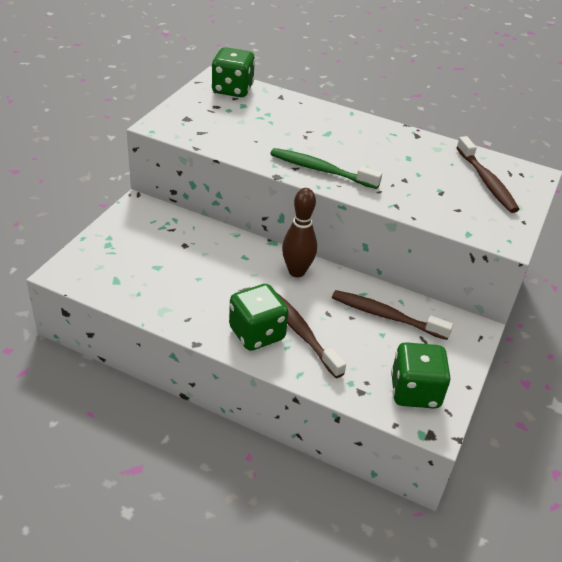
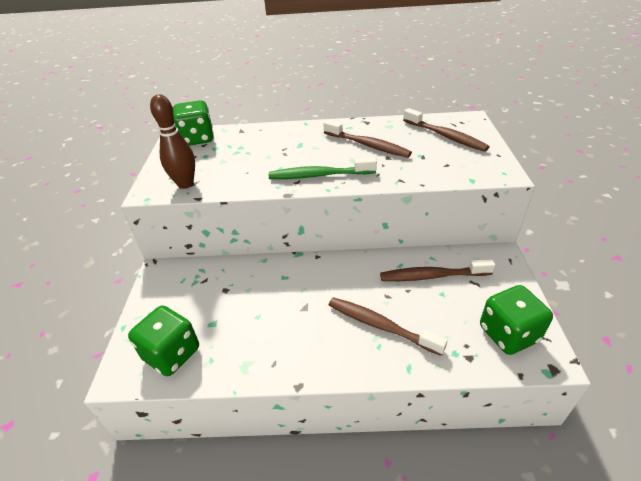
camera: 20 degrees left, 0 degrees up
green dice [229,284,289,351] -> green dice moved to [128,305,199,376]
brown bowling pin [282,188,317,277] -> brown bowling pin moved to [150,94,195,189]
none -> brown toothbrush [323,120,412,158]

